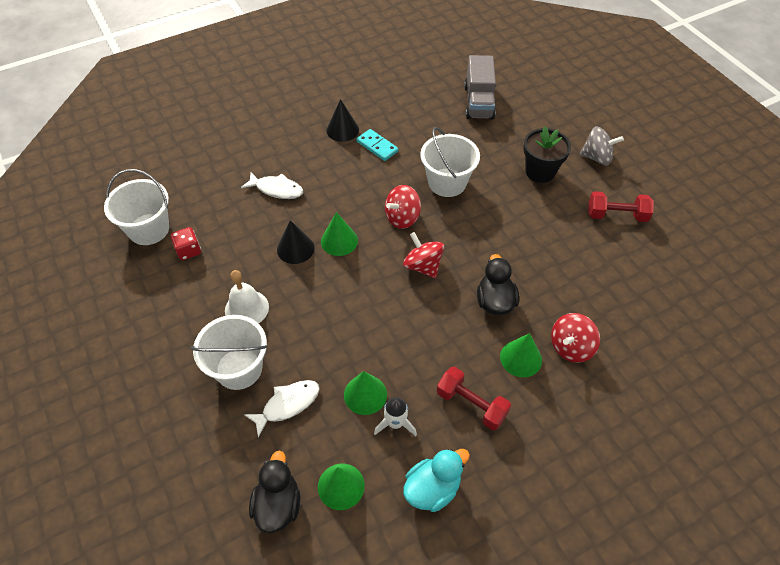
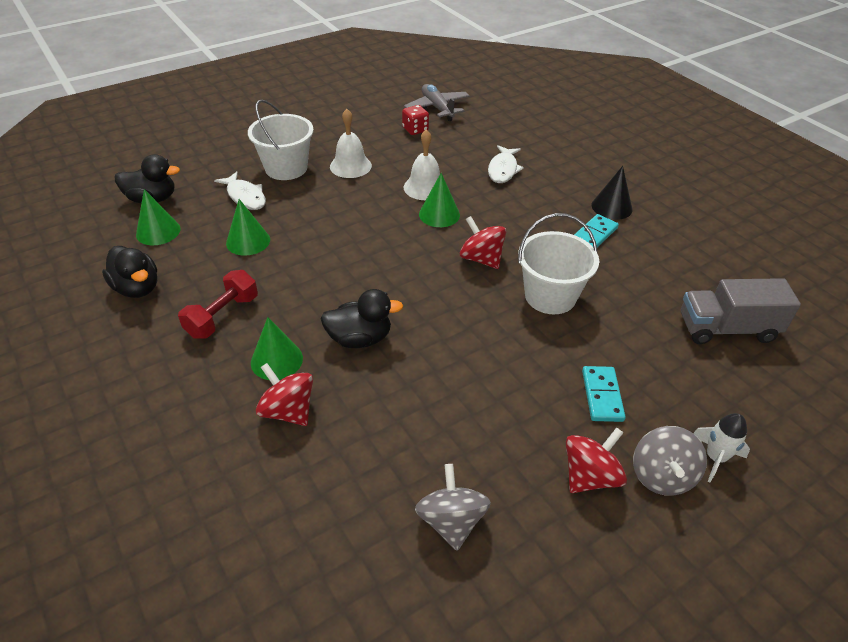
camera: 85 degrees right, 10 degrees down
white bucket [104,169,169,245] -> grey plane [404,84,470,121]
black cone [277,220,315,264] -> white bell [404,129,440,200]
white rocket [374,397,417,436] -> white rocket moved to [693,413,750,483]
red spinning top [403,232,444,278] -> red spinning top moved to [566,427,627,493]
turquoise duck [403,449,470,512] -> black duck [102,246,157,298]
black flower pot [523,126,571,183] -> turquoise domino [582,366,626,422]
red dumbbell [588,191,654,222] -> none
none -> grey spinning top [415,464,491,551]

